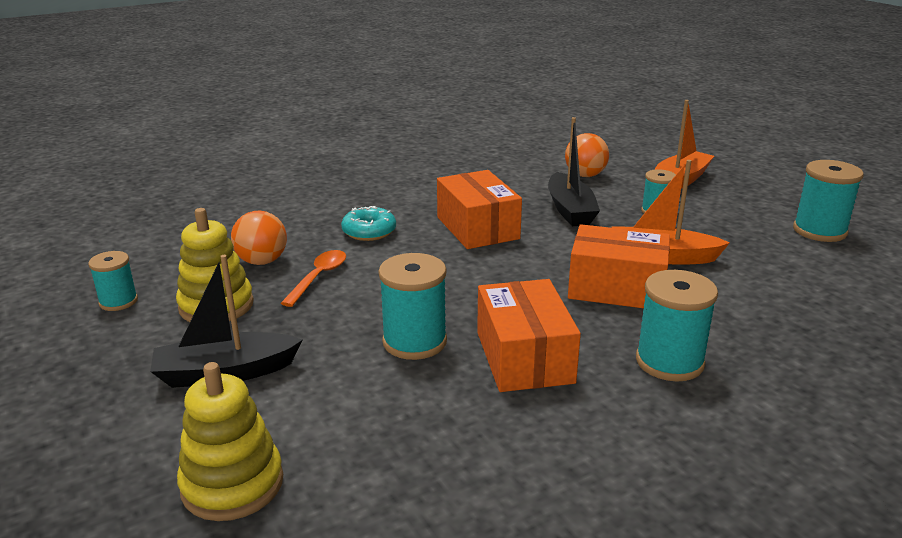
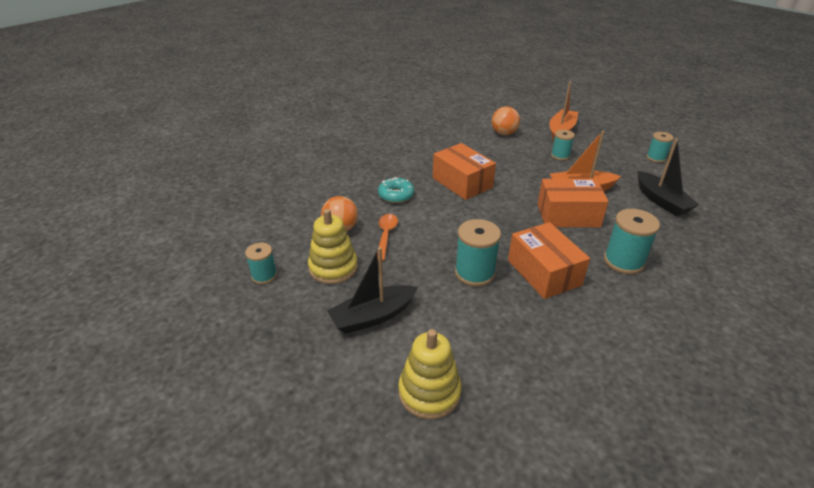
camera: 15 degrees left, 10 degrees up
black boat [548,117,600,226] -> black boat moved to [638,138,699,216]
turquoise spool [793,160,863,242] -> turquoise spool [646,132,674,163], size x0.62

